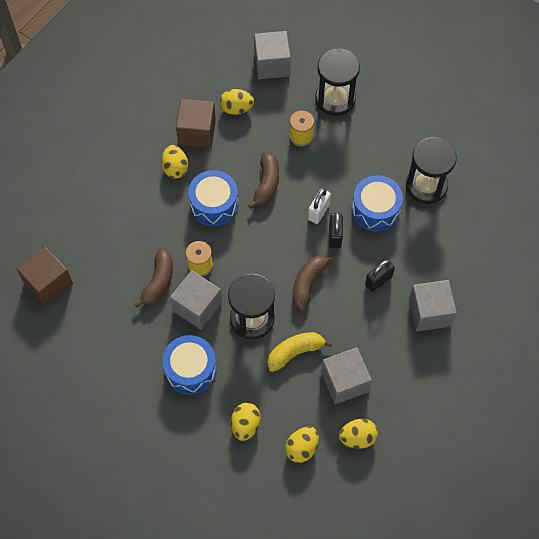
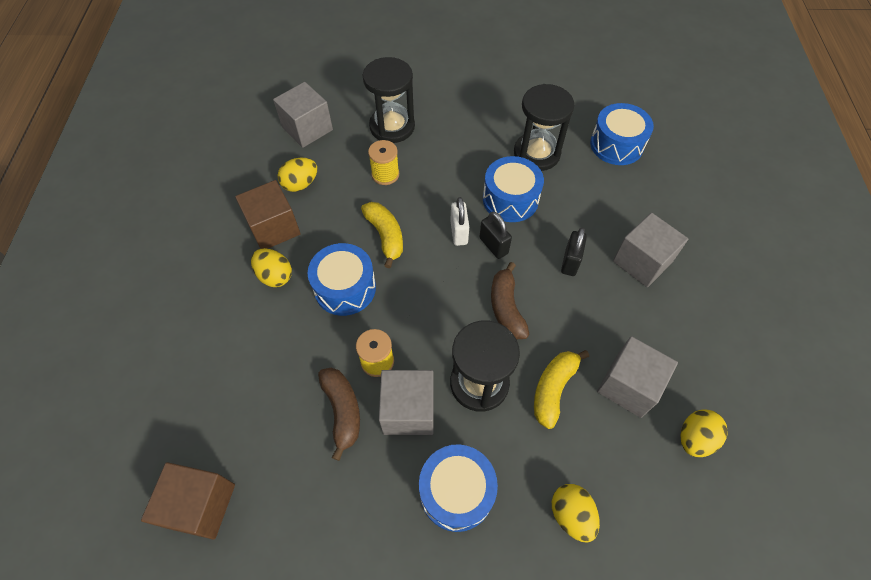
camera: 35 degrees left, 5 degrees down
brown banana [248,152,279,209] -> yellow banana [361,202,403,268]
yellow egg [285,427,319,463] -> none
none -> blue drum [590,103,654,165]

